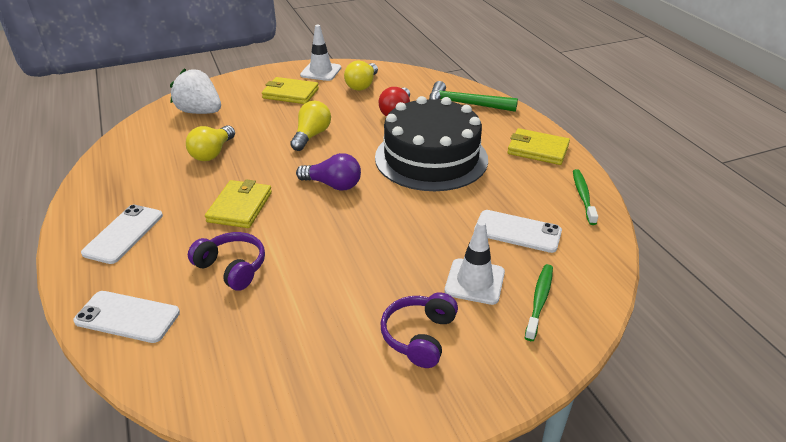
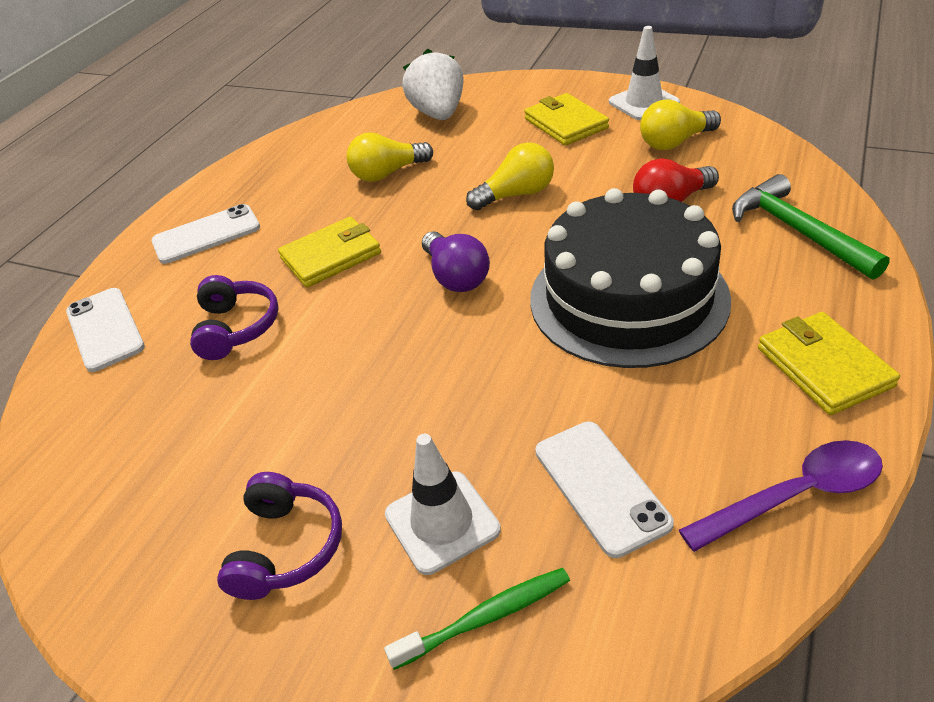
camera: 50 degrees right, 5 degrees up
purple headphones [381,292,458,368] -> purple headphones turned 120 degrees clockwise [217,472,342,600]
green toothbrush [573,169,598,225] -> purple spoon [679,440,883,552]

